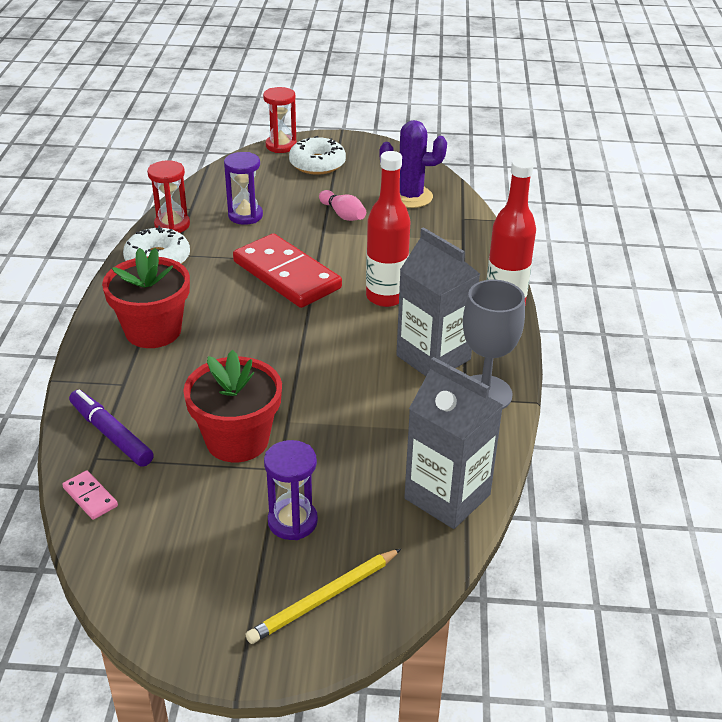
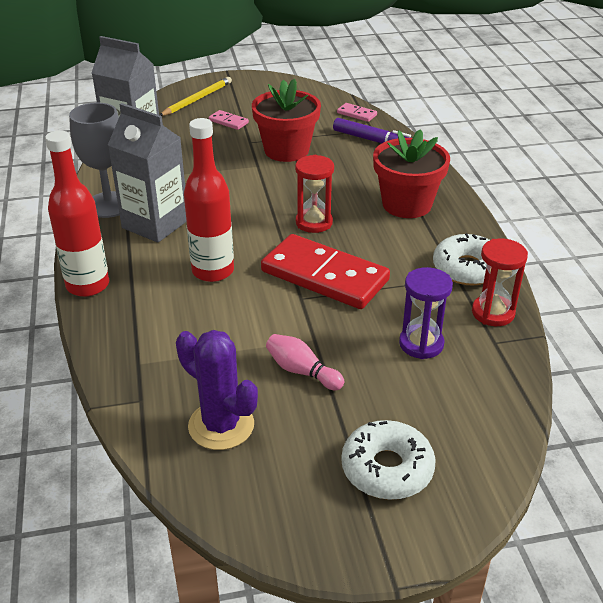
camera: 165 degrees right, 0 degrees up
red hourglass [263,87,297,153] -> red hourglass moved to [295,155,334,233]
purple hourglass [264,440,318,540] -> pink domino [209,110,249,130]
purple cactus [379,120,447,208] -> purple cactus turned 45 degrees clockwise [176,330,258,450]

